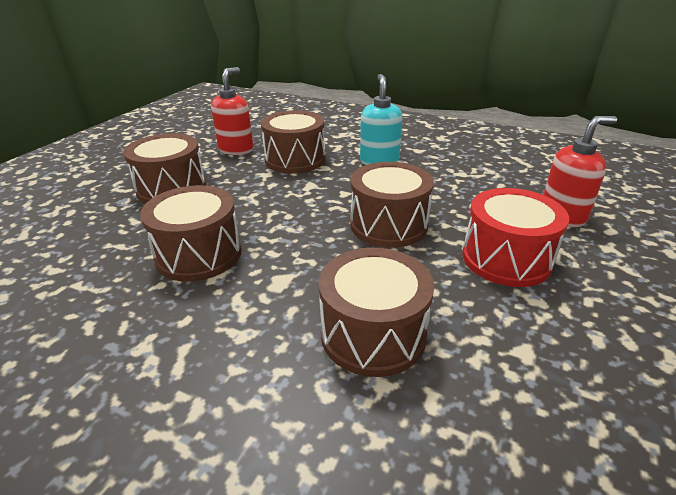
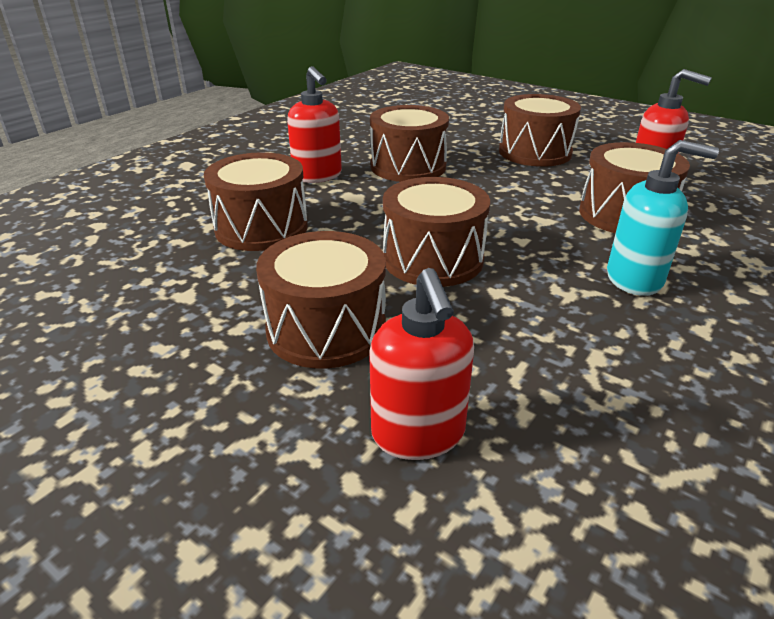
camera: 100 degrees right, 0 degrees up
red drum [462,188,569,287] -> brown drum [256,231,386,369]
none -> red soap dispenser [287,66,342,183]

